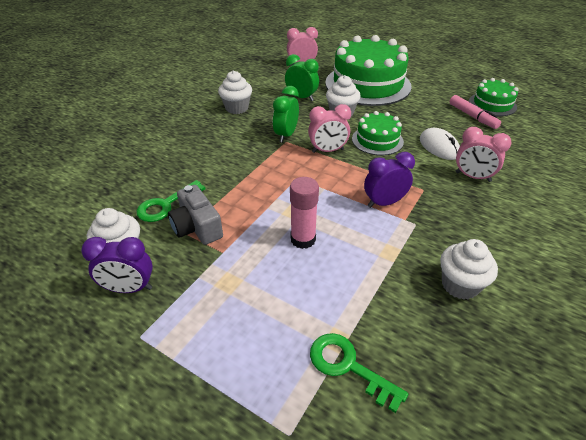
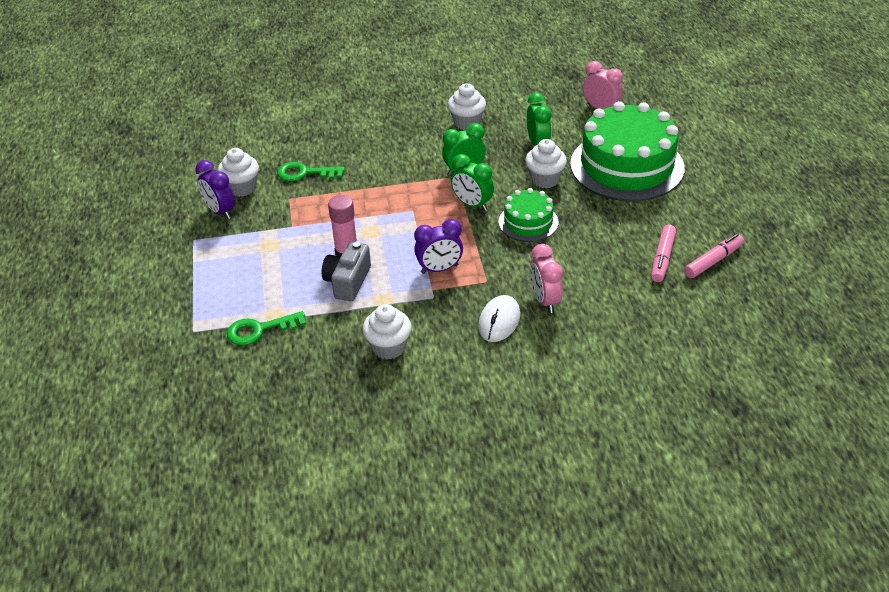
camera: 50 degrees right, 0 degrees up
grey camera [168,185,223,245] -> grey camera moved to [322,242,371,301]
pink clock [308,104,351,153] -> green clock [451,154,494,211]
green key [310,333,408,413] -> green key turned 105 degrees counterclockwise [227,311,306,346]
purple clock [364,152,415,208] -> purple clock turned 135 degrees clockwise [414,219,463,274]
white mouse [420,128,460,160] -> white mouse moved to [478,295,520,342]
green cake [469,78,519,116] -> pink marker [684,234,744,278]

